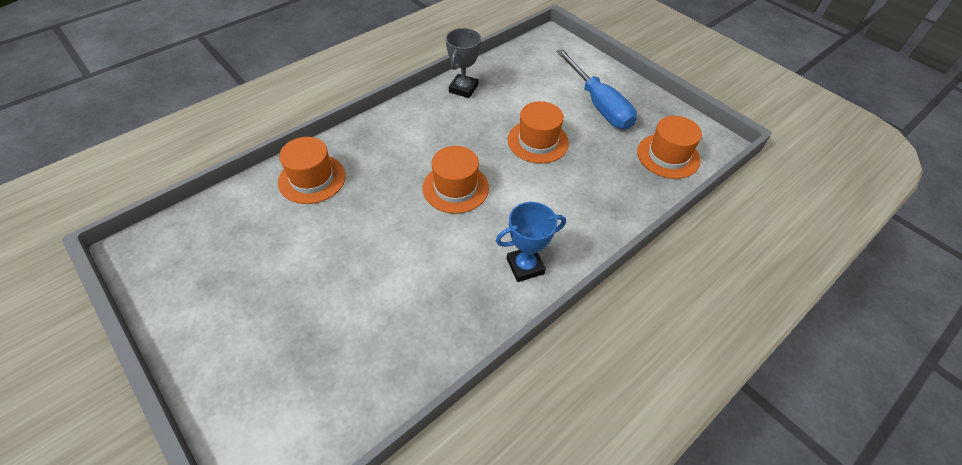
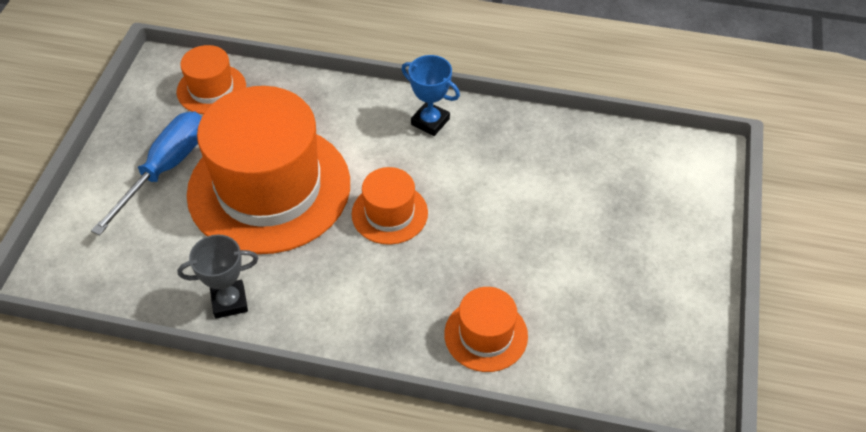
camera: 125 degrees left, 0 degrees up
orange hat [508,101,569,163] -> orange hat [187,86,350,254], size x2.17

